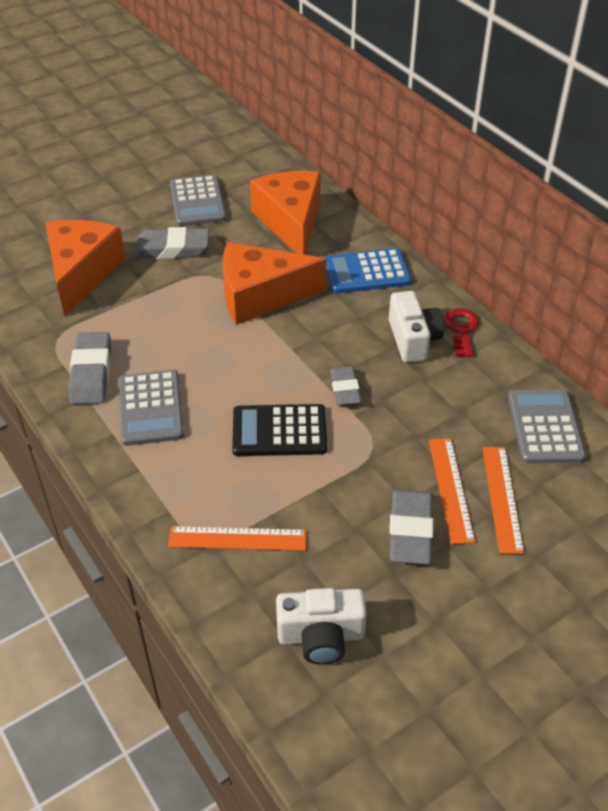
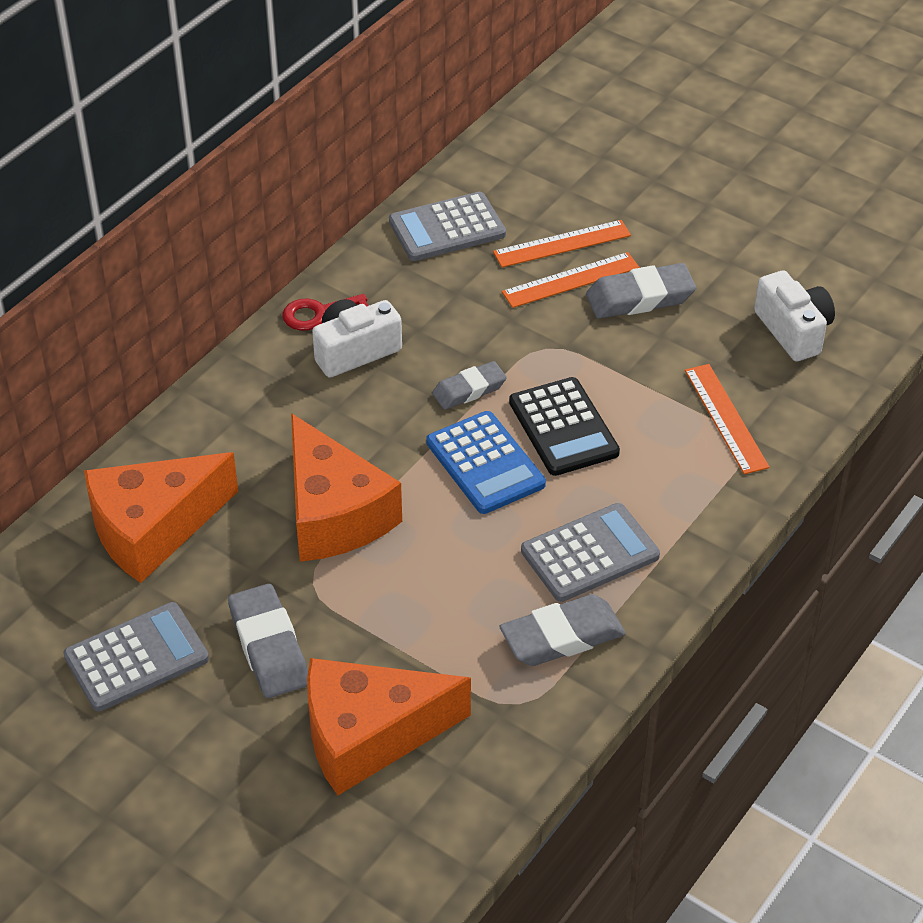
camera: 110 degrees left, 0 degrees up
blue calculator [324,248,411,294] -> blue calculator moved to [426,411,546,514]

